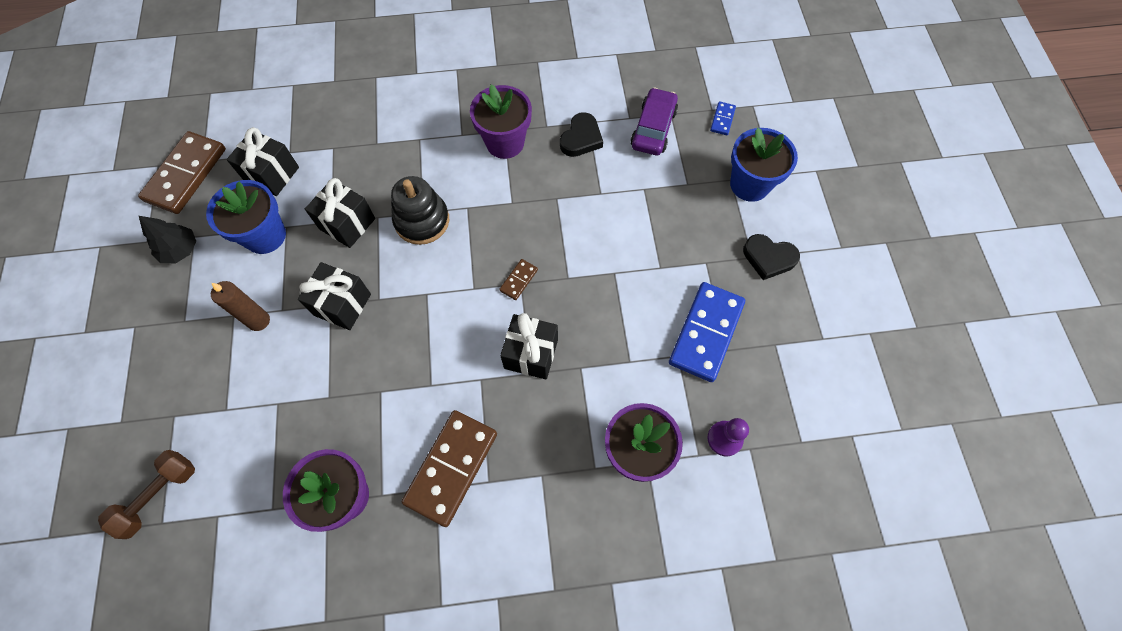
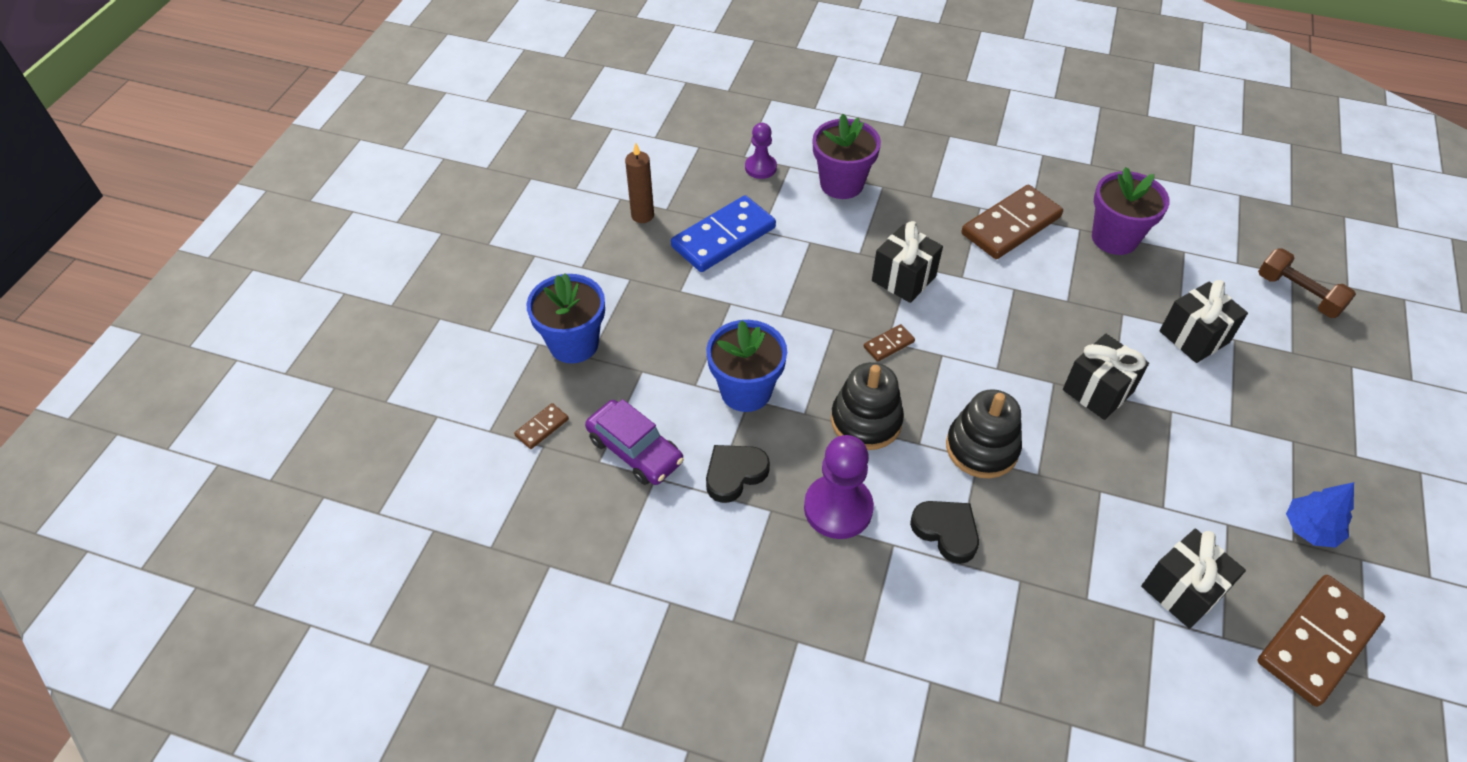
camera: 155 degrees left, 15 degrees down
brown dumbbell [98,450,195,539] -> brown dumbbell turned 75 degrees clockwise [1258,248,1356,318]
black tree [139,216,196,263] -> blue tree [1286,482,1354,548]
blue flower pot [206,180,286,254] -> blue flower pot moved to [706,320,787,412]
brown candle [211,281,270,331] -> brown candle moved to [625,143,654,223]
black gift [305,178,375,248] -> black gift moved to [1160,280,1248,363]
purple flower pot [470,84,532,159] -> purple pawn [804,435,874,539]
purple car [630,87,678,155] -> purple car turned 90 degrees counterclockwise [585,399,684,485]
blue domino [710,101,736,135] -> brown domino [514,403,569,449]
black heart [743,234,800,280] -> black heart moved to [910,501,979,564]
none -> black stacking toy [831,362,904,450]

